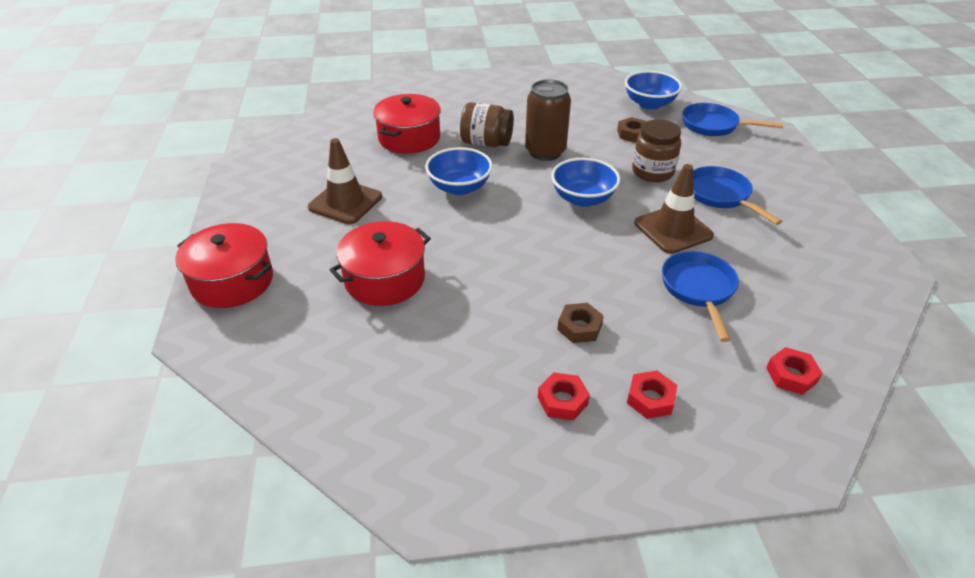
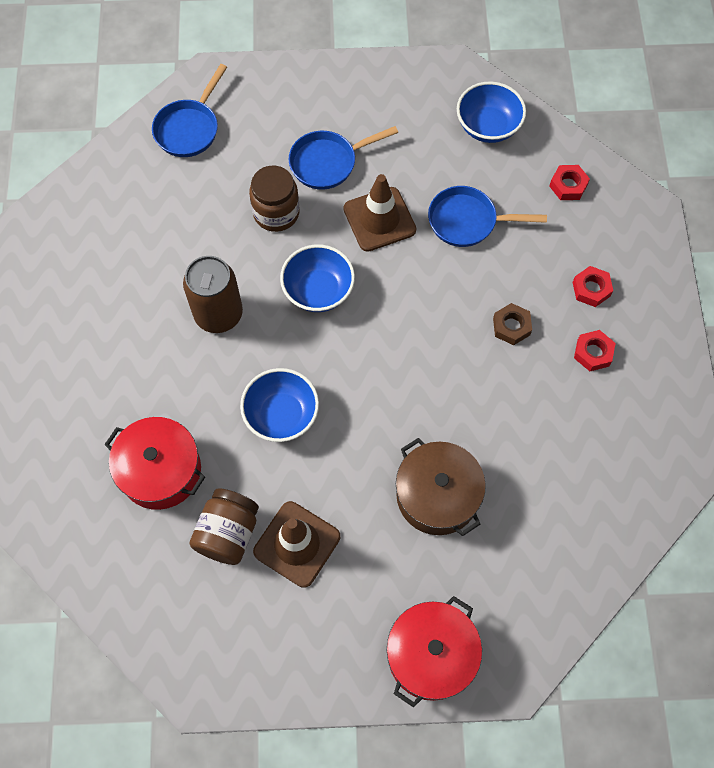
camera: 85 degrees left, 25 degrees up
red pot [330,221,431,306] -> brown pot [396,438,486,536]
brown jar [460,102,514,147] -> brown jar moved to [189,488,259,565]
brown nut [617,117,647,143] -> none
blue bowl [625,71,682,109] -> blue bowl moved to [457,81,526,143]

